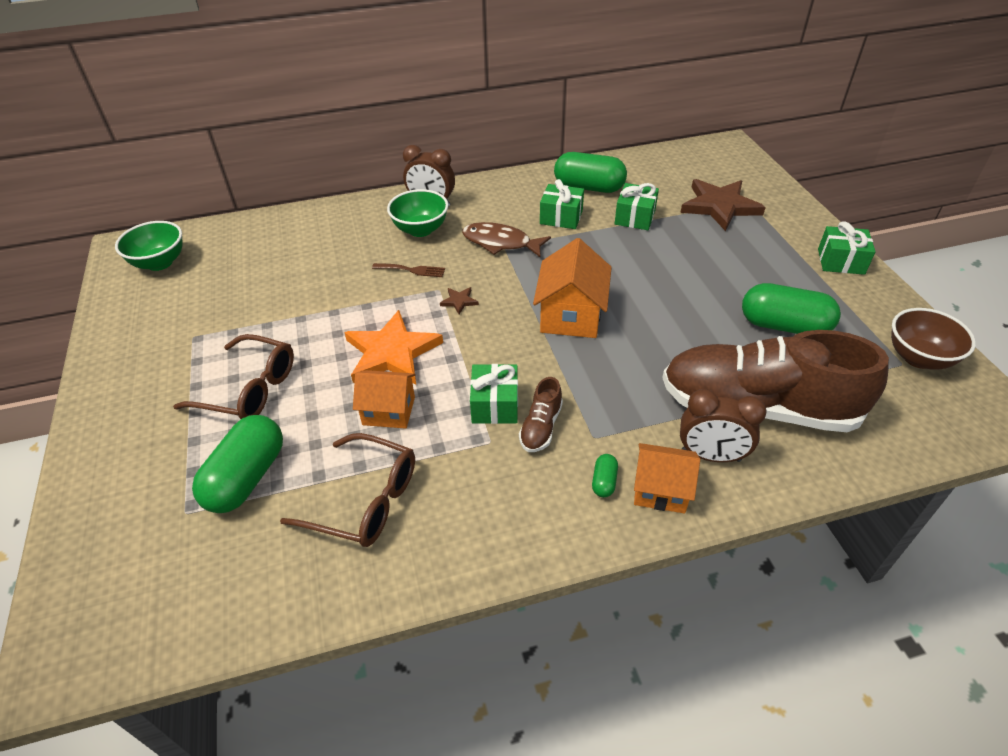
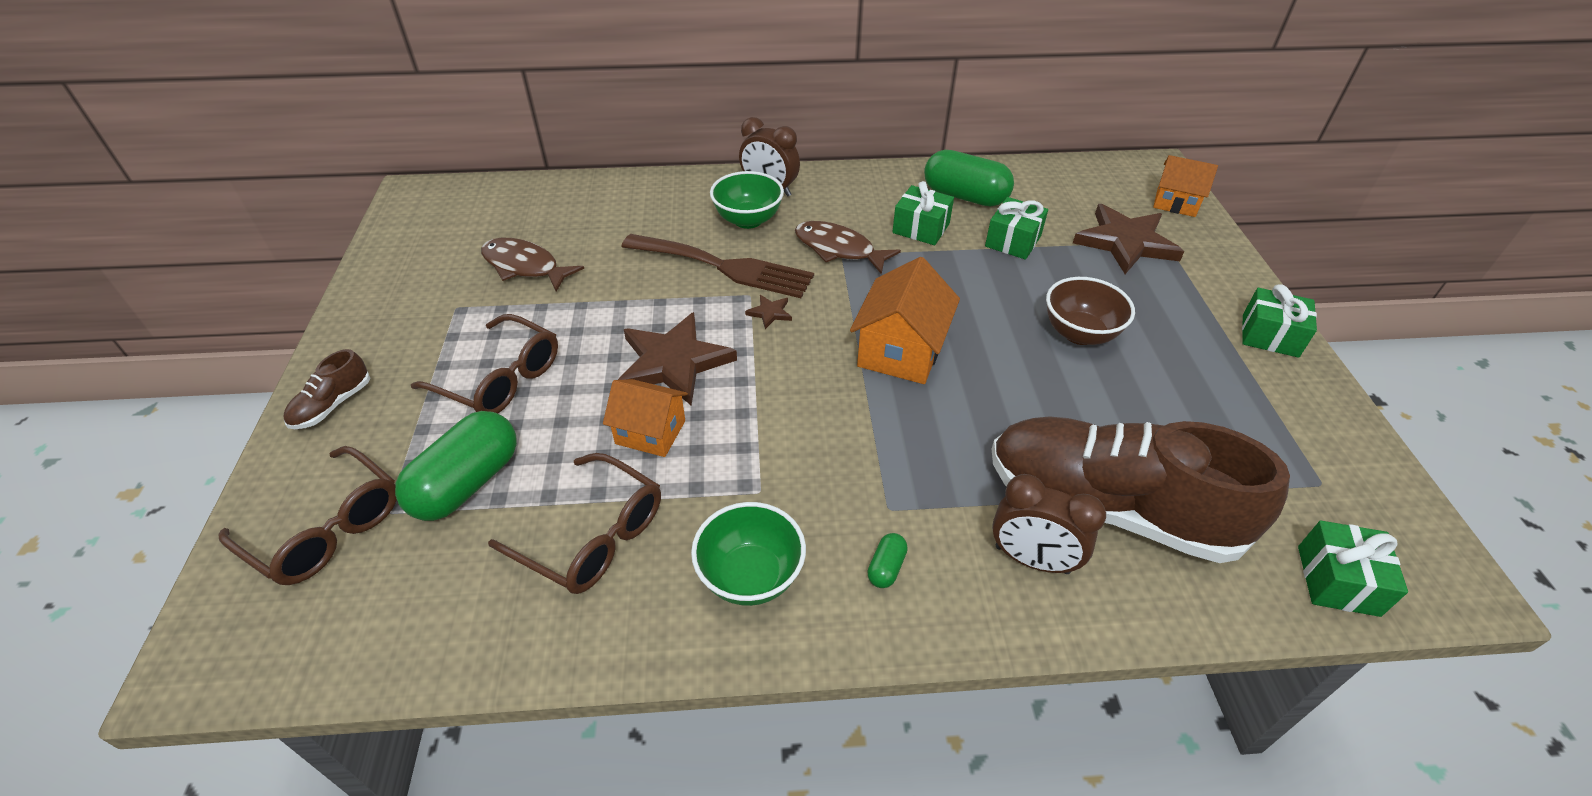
camera: 10 degrees right, 0 degrees up
green bowl [115,221,183,271] -> green bowl moved to [691,502,806,606]
orange star [344,310,443,384] -> brown star [618,312,737,406]
brown fork [372,263,445,277] -> brown fork [621,234,814,298], size x2.26
green gift [470,364,518,424] -> green gift moved to [1298,521,1408,617]
brown shoe [519,377,563,452] -> brown shoe moved to [284,349,370,429]
orange house [634,443,700,513] -> orange house moved to [1153,155,1218,217]
green capsule [742,283,841,334] -> none
brown bowl [891,308,976,370] -> brown bowl moved to [1046,277,1135,345]
none -> brown glasses [219,446,397,585]
none -> brown fish [481,238,584,292]

